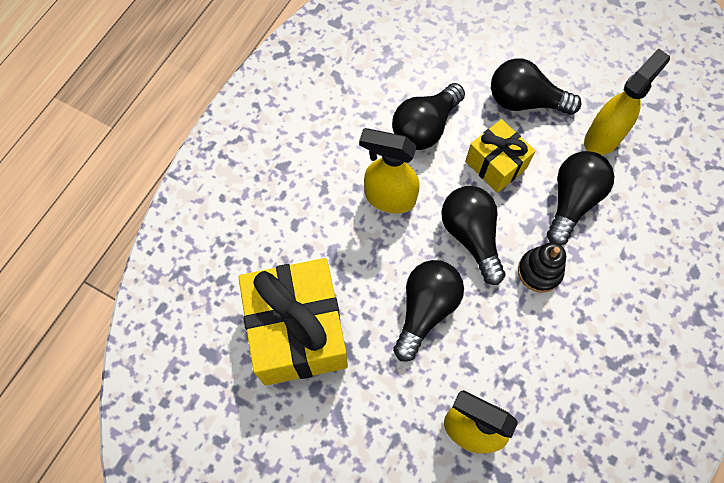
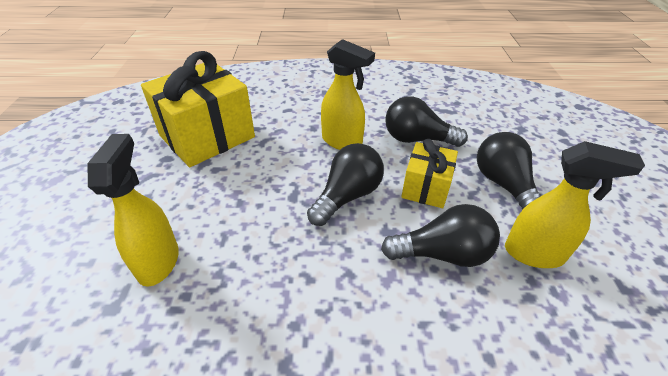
camera: 60 degrees right, 25 degrees down
yellow spray bottle [359,128,420,214] -> yellow spray bottle turned 135 degrees clockwise [321,39,375,150]
black light bulb [393,260,464,362] -> none
black stacking toy [518,242,566,293] -> none

